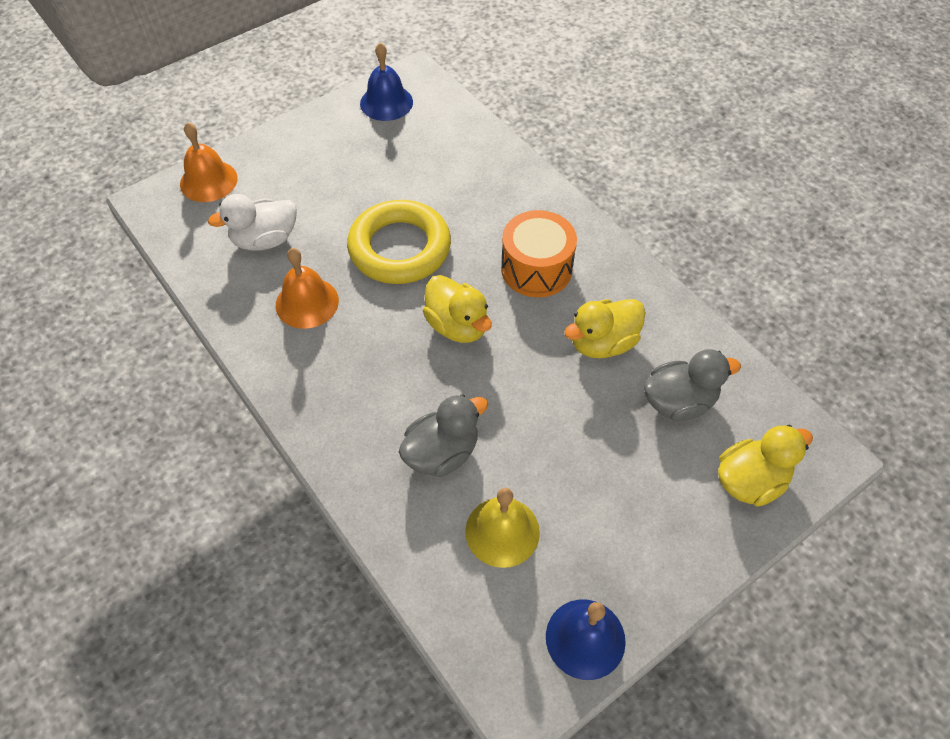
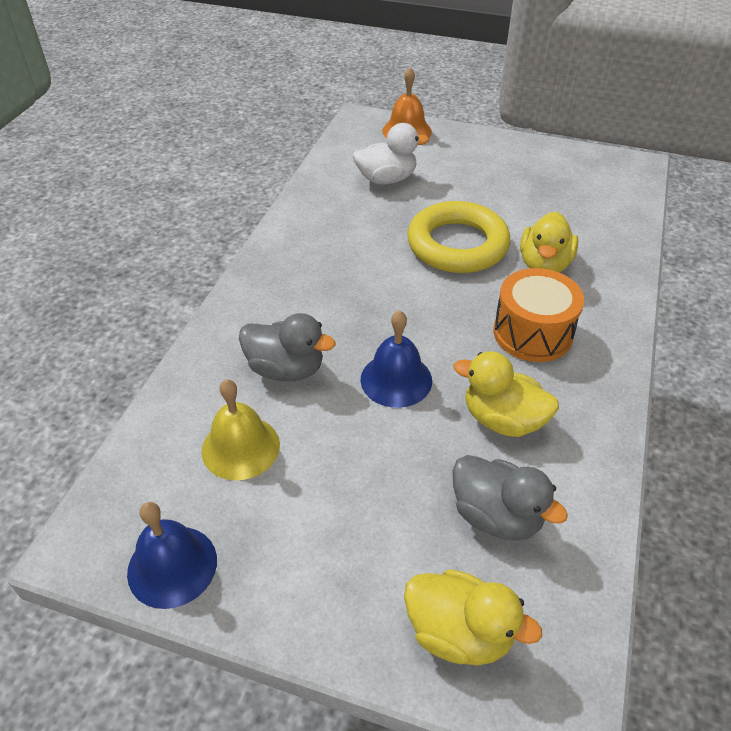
camera: 55 degrees right, 10 degrees down
white duck [208,194,297,251] -> white duck turned 135 degrees clockwise [353,123,429,184]
orange bell [276,248,339,329] -> none
blue bell [360,43,413,121] -> blue bell moved to [361,310,432,408]
yellow duck [423,275,492,343] -> yellow duck moved to [520,211,578,272]

